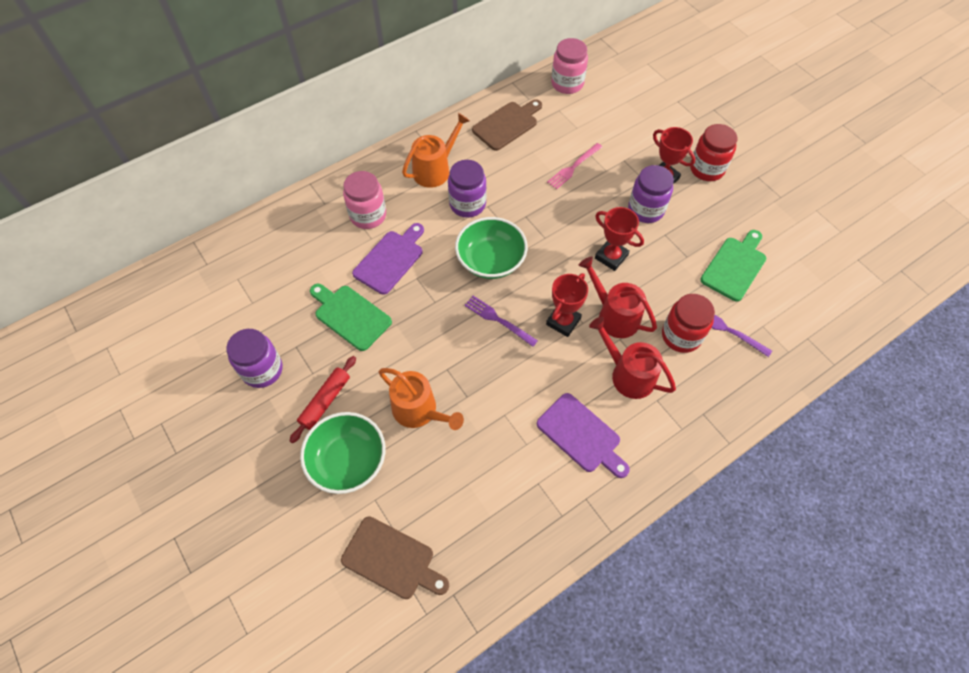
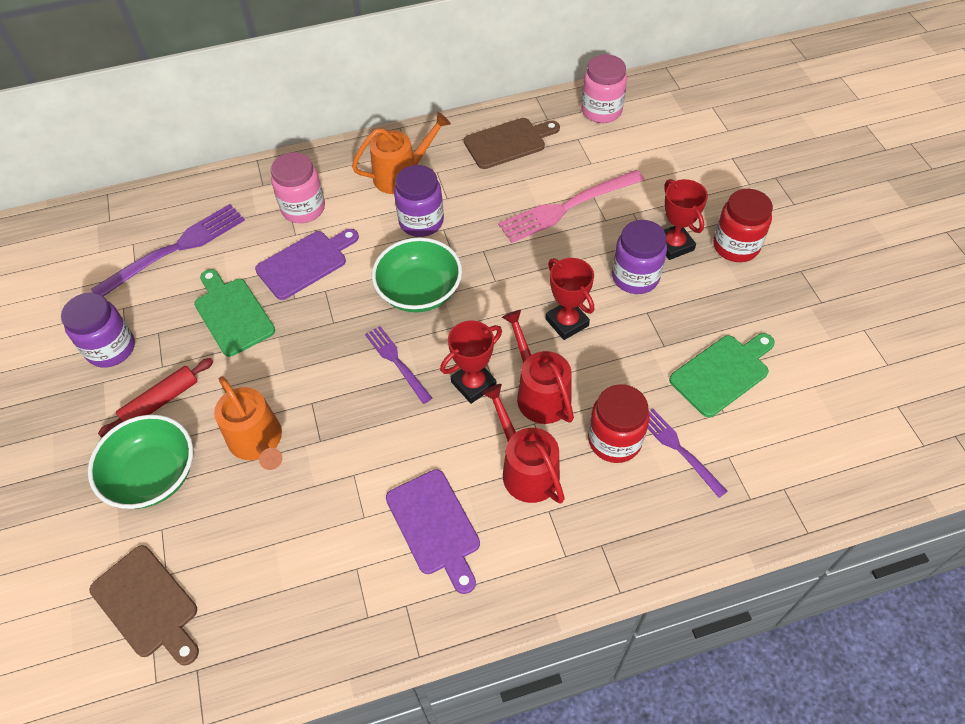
camera: 20 degrees right, 5 degrees down
pink fork [547,143,602,189] -> pink fork [498,170,644,243], size x1.71
none -> purple fork [90,204,245,297]

